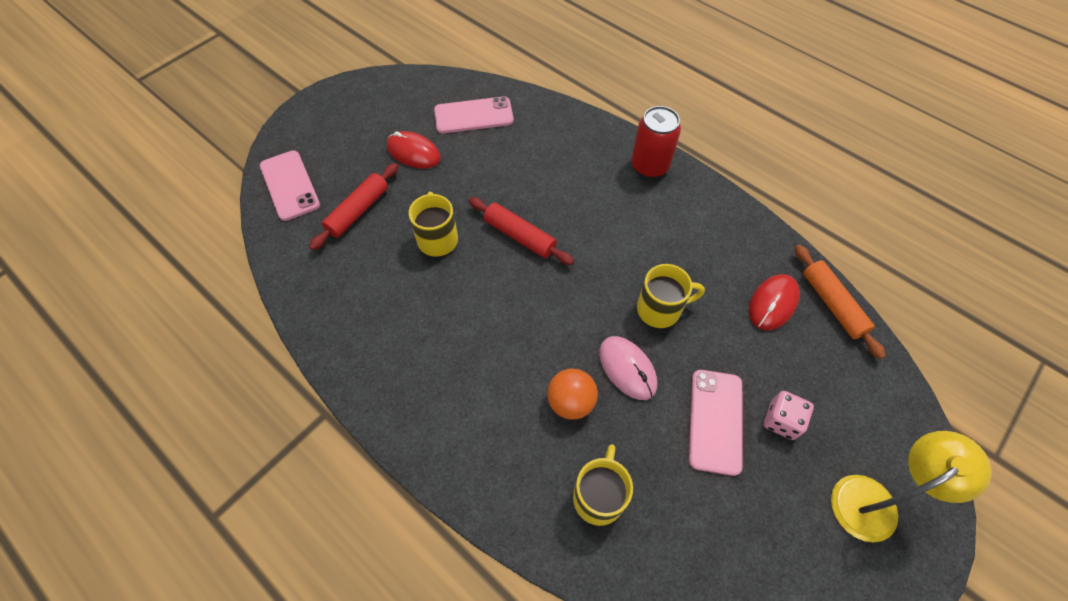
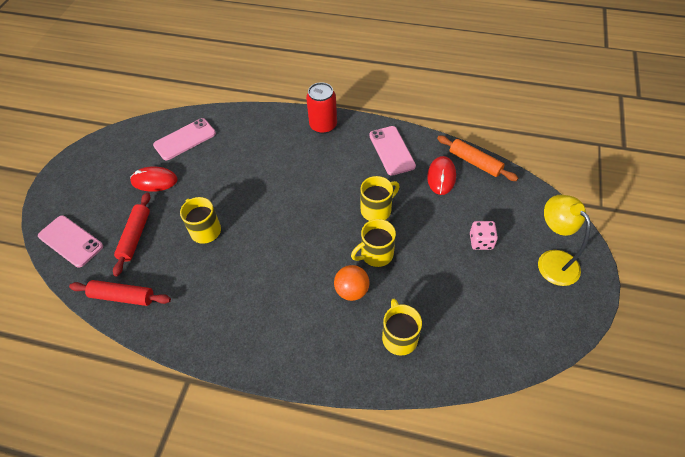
camera: 25 degrees left, 5 degrees down
red rolling pin [469,197,574,265] -> red rolling pin moved to [69,280,171,306]
pink mouse [599,336,657,400] -> yellow mug [351,219,396,267]
pink phone [689,370,743,476] -> pink phone moved to [369,126,416,176]
yellow lamp [831,431,992,543] -> yellow lamp turned 60 degrees counterclockwise [538,194,591,286]

